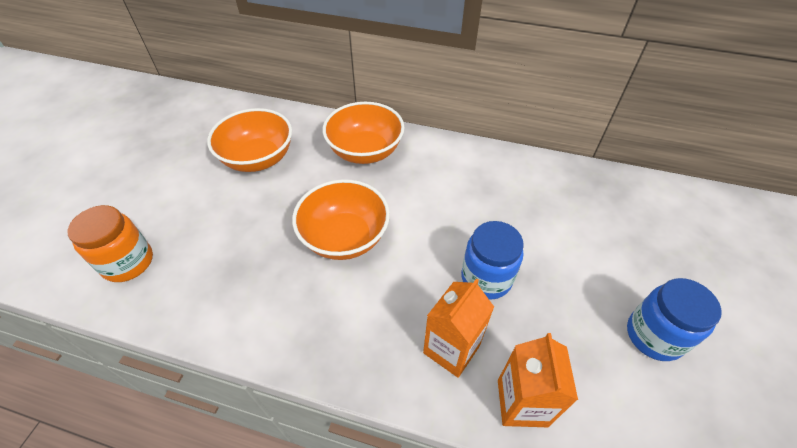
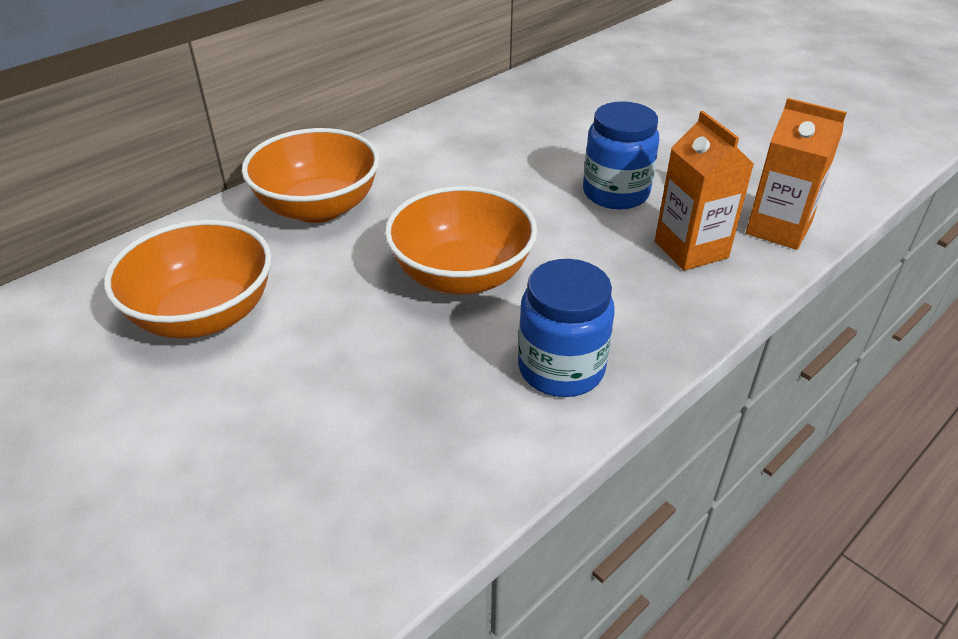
camera: 60 degrees left, 10 degrees down
orange jar [67,205,153,282] -> none
blue jar [627,278,722,361] -> blue jar moved to [518,259,615,397]

